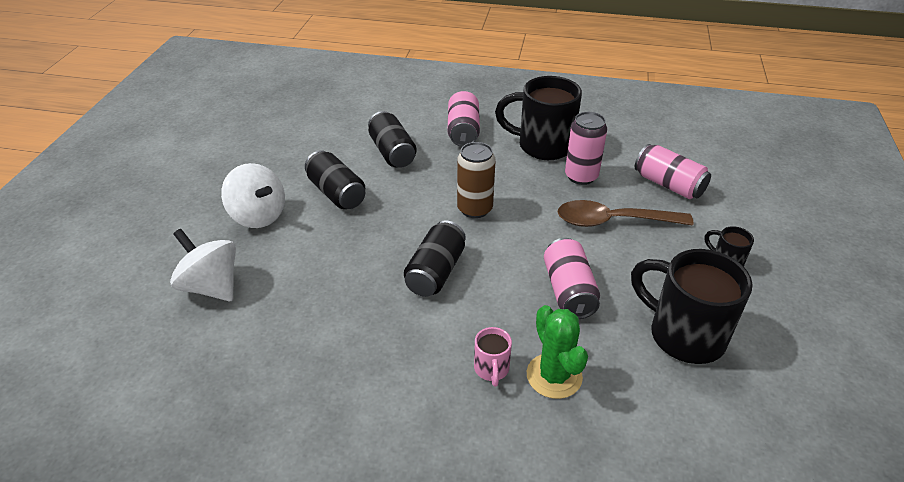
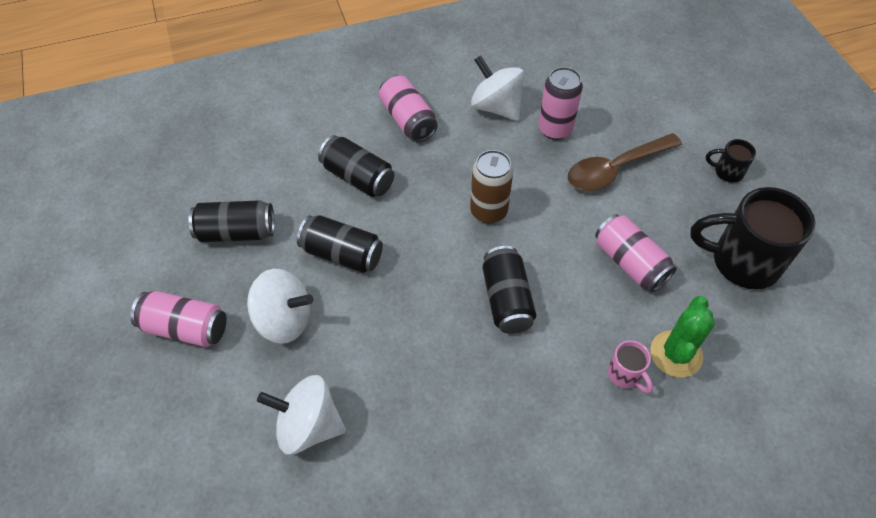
camera: 30 degrees left, 15 degrees up
black mug [495,76,582,160] -> white spinning top [471,55,524,121]
green cactus [527,305,588,399] -> green cactus turned 75 degrees clockwise [650,296,715,378]
pink can [635,144,711,199] -> pink can moved to [130,291,227,347]
none -> black can [188,200,275,242]

